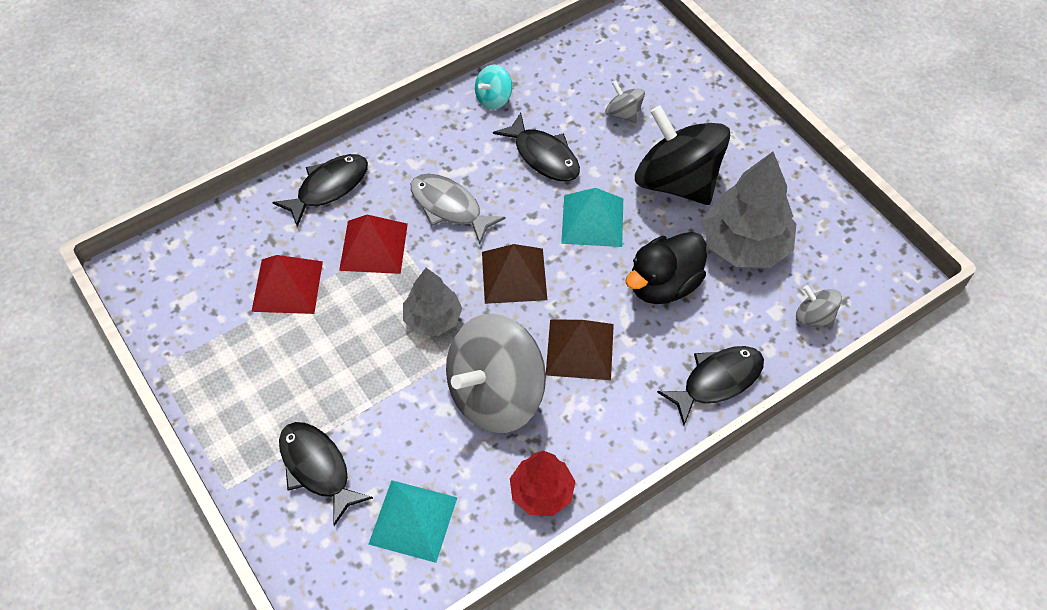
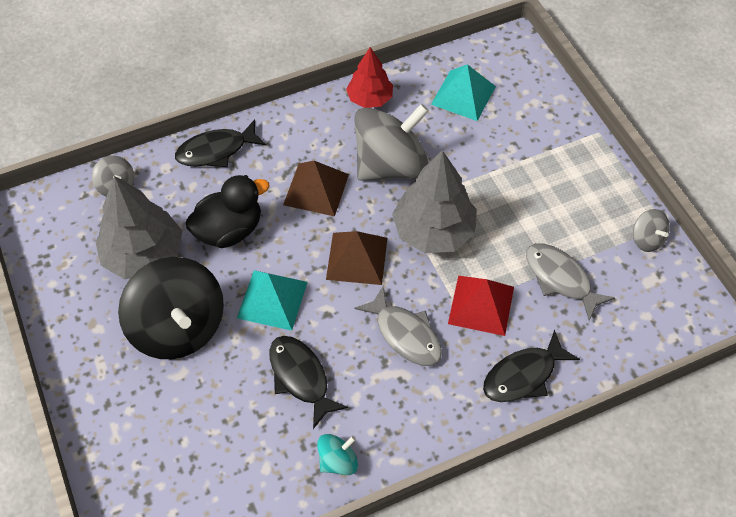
camera: 170 degrees left, 0 degrees up
red pyramid [251,255,323,314] -> grey fish [526,243,615,321]
black fish [279,422,373,526] -> none
grey tree [403,268,462,336] -> grey tree [392,150,477,253], size x1.63
grey spinning top [605,81,645,124] -> grey spinning top moved to [633,209,670,252]

